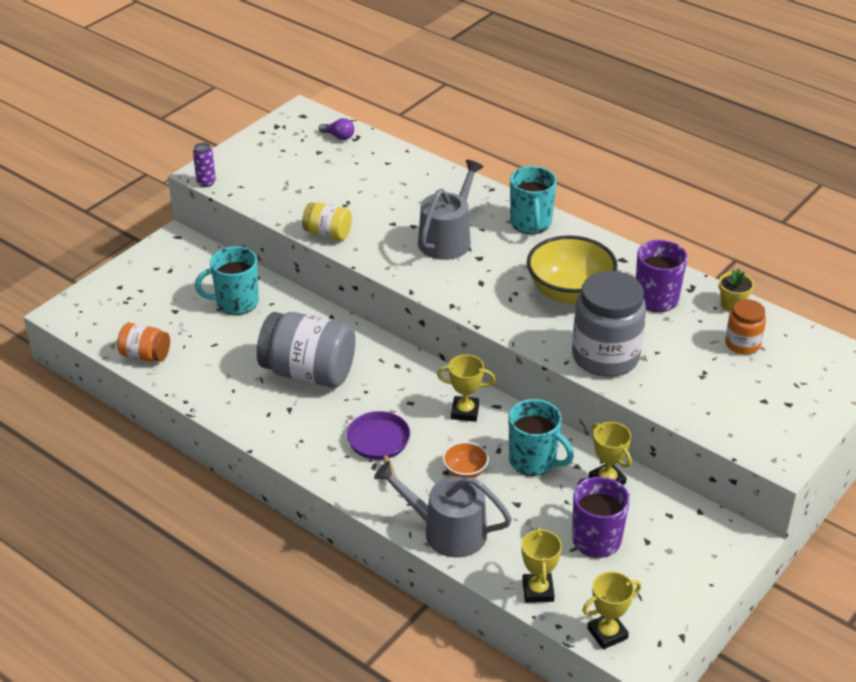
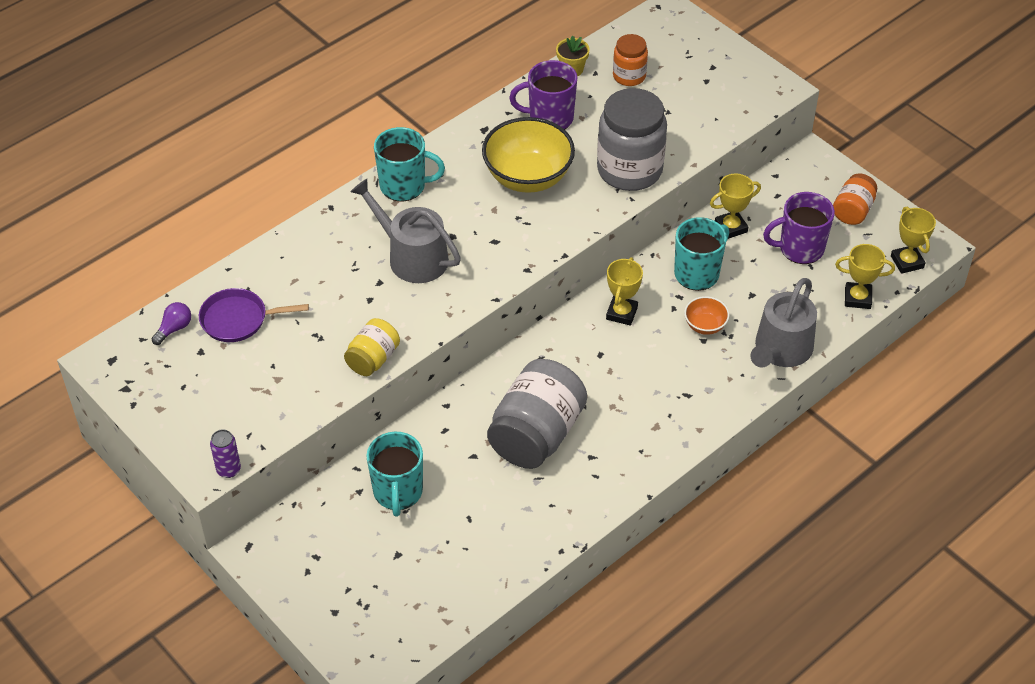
camera: 80 degrees left, 10 degrees up
orange jar [117,323,170,362] -> orange jar moved to [833,173,877,225]
purple pan [347,411,410,478] -> purple pan moved to [199,288,309,342]

